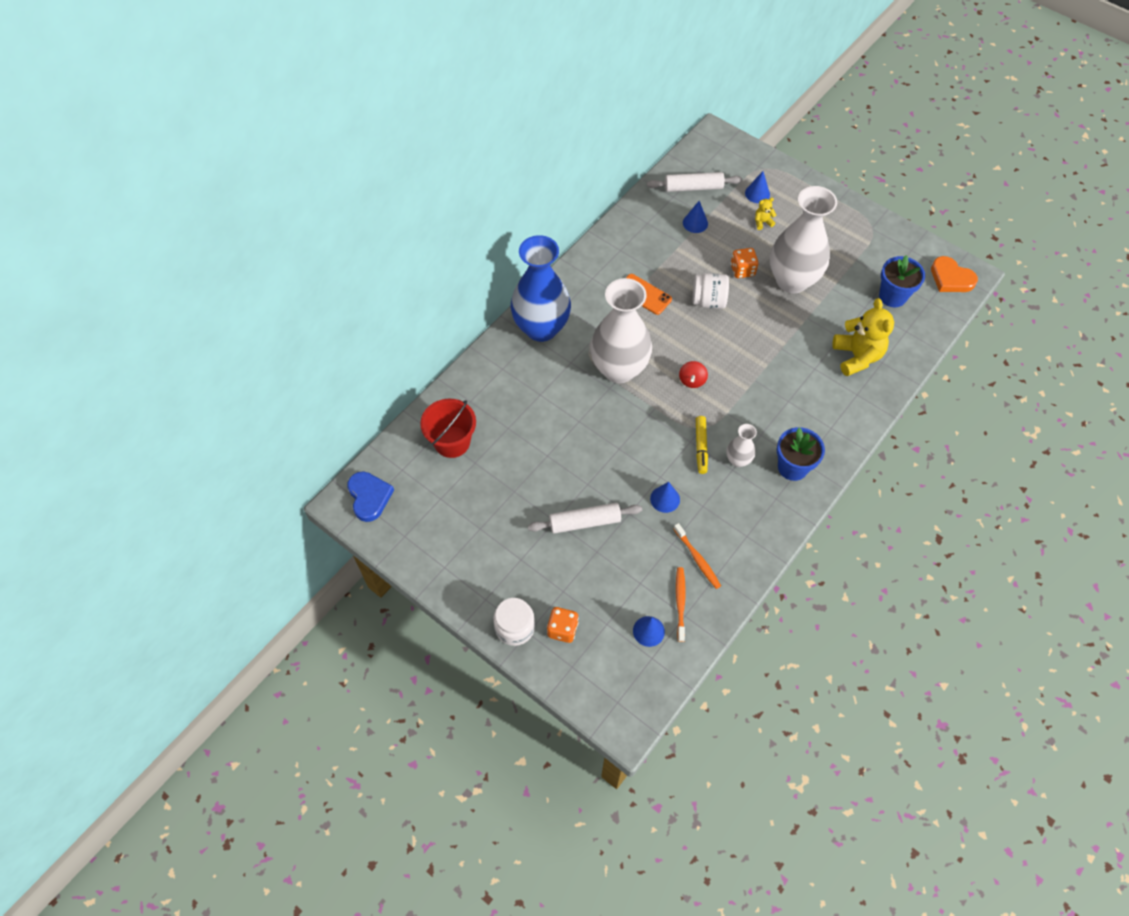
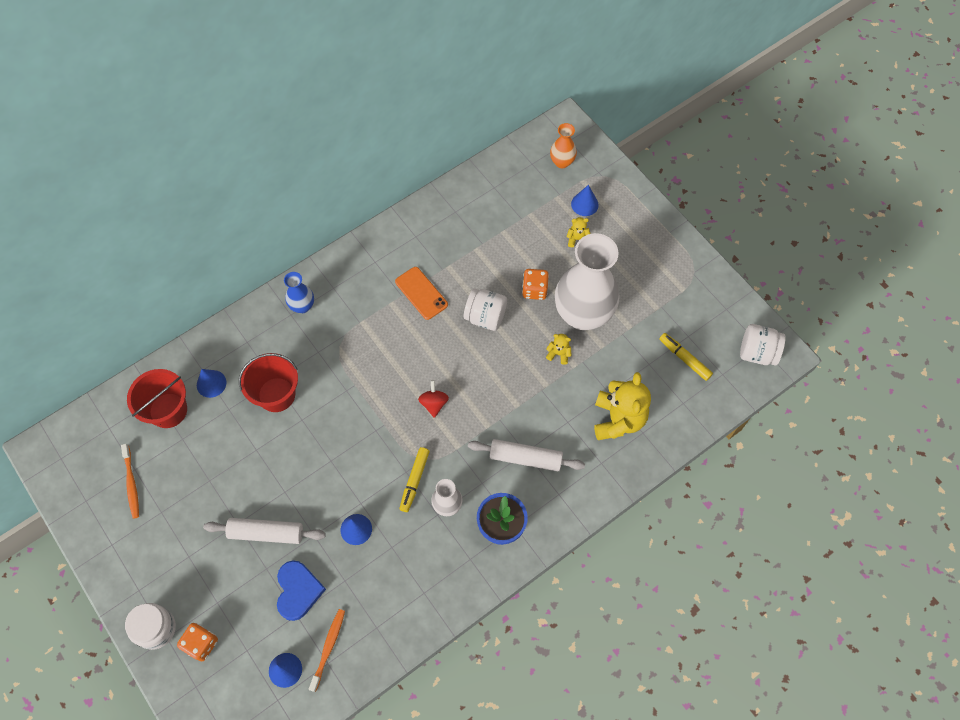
camera: 15 degrees right, 5 degrees up
blue heart [347,471,394,522] -> blue heart moved to [277,560,326,621]
blue vase [511,235,571,342] -> blue vase [284,272,314,313], size x0.45
white vase [590,278,652,383] -> none
white rolling pin [647,172,742,192] -> white rolling pin moved to [468,439,585,471]
orange toothbrush [674,523,721,589] -> orange toothbrush moved to [121,444,139,519]
red spinning top [679,361,708,388] -> red spinning top turned 150 degrees clockwise [418,380,449,418]
blue cone [683,201,708,233] -> blue cone moved to [197,369,226,398]
blue flower pot [879,255,925,307] -> yellow marker [659,333,713,381]
orange heart [931,256,978,292] -> white jar [740,324,786,366]
none -> red bucket [239,353,298,412]
none -> yellow teddy bear [546,334,572,365]
none -> orange vase [550,123,577,168]

